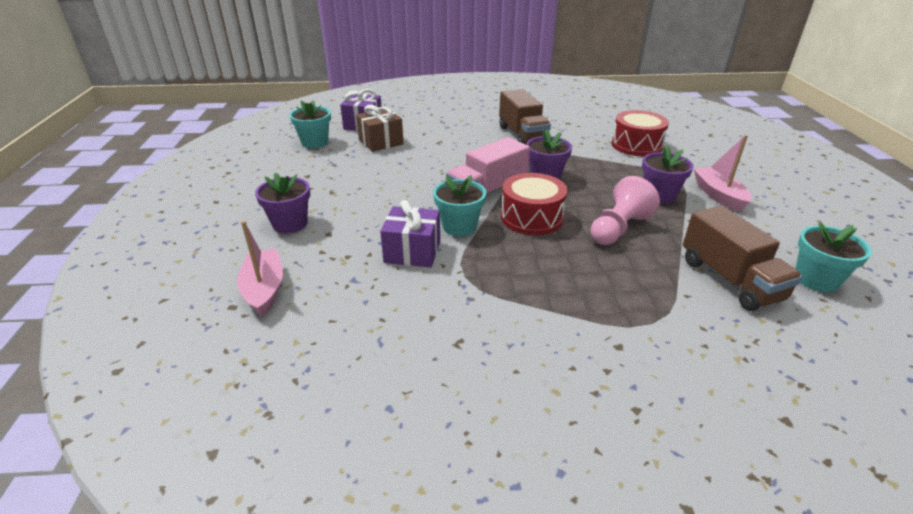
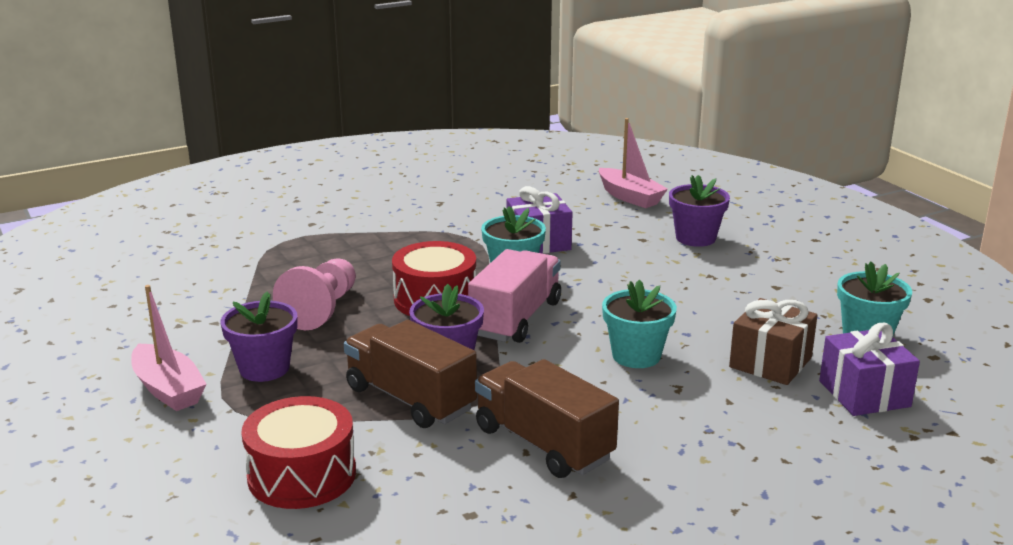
camera: 155 degrees right, 10 degrees down
brown truck [683,206,803,311] -> brown truck moved to [344,320,477,428]
turquoise flower pot [796,222,872,292] -> turquoise flower pot moved to [602,280,677,368]

